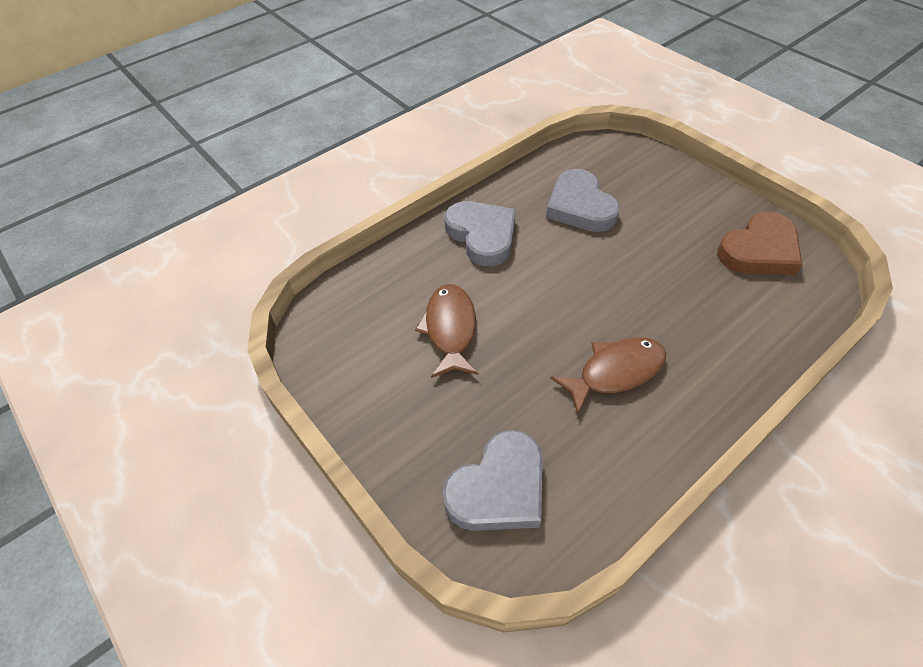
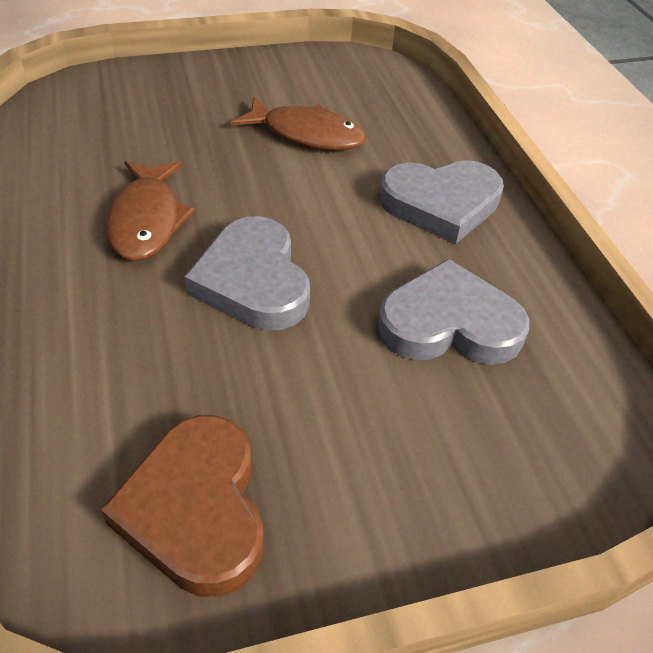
camera: 110 degrees right, 5 degrees down
grey heart [443,430,543,531] -> grey heart moved to [185,216,310,331]

